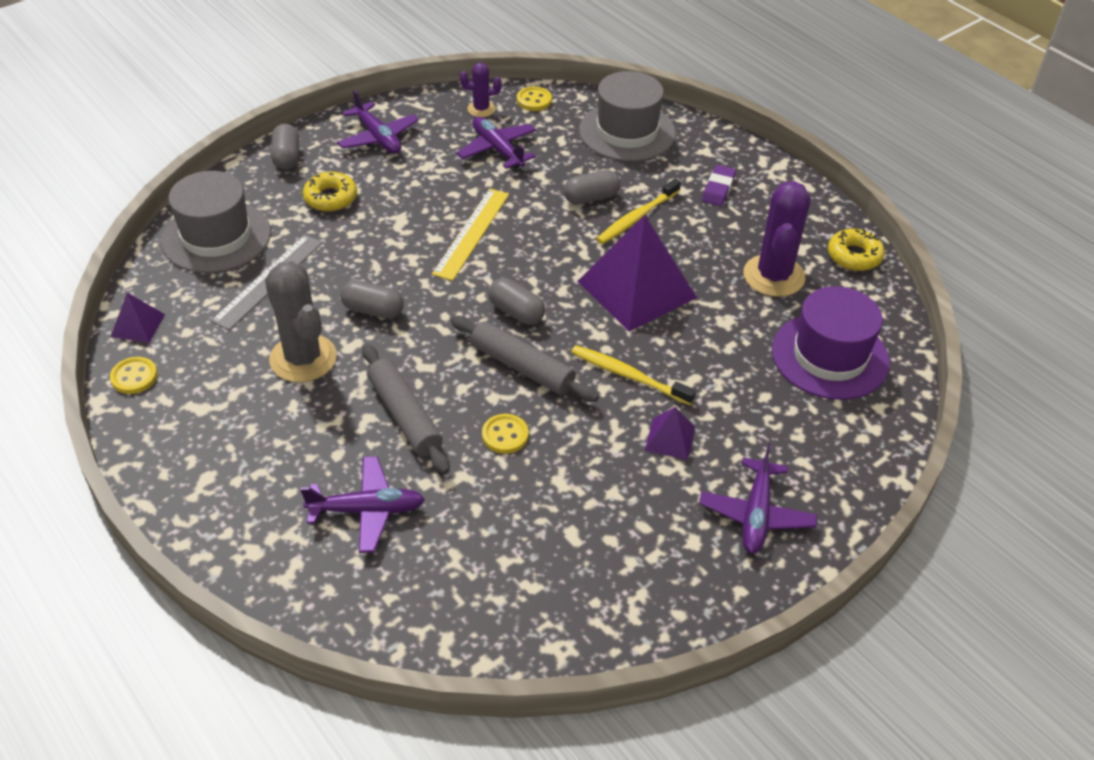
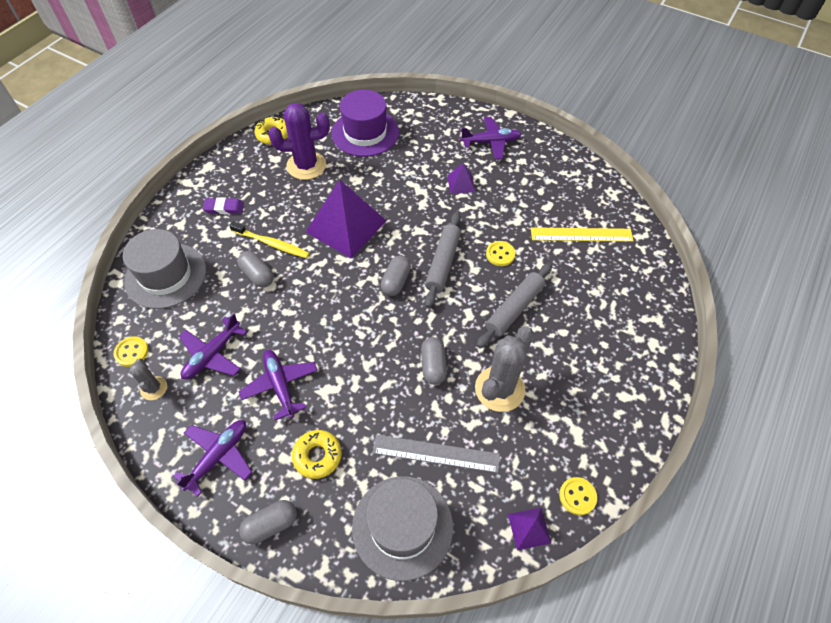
camera: 110 degrees left, 10 degrees up
purple plane [300,456,425,553] -> purple plane moved to [239,350,318,421]
yellow ruler [432,189,509,281] -> yellow ruler moved to [531,227,633,242]
purple cactus [460,63,502,117] -> grey cactus [129,359,167,400]
yellow toothbrush [571,345,696,405] -> none

